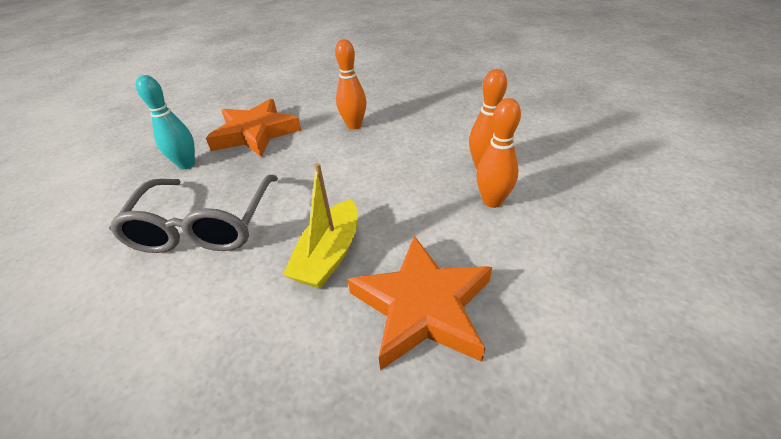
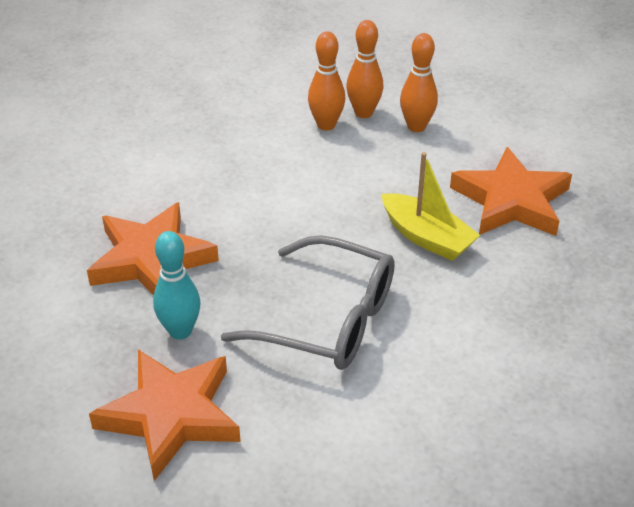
camera: 70 degrees left, 0 degrees up
orange bowling pin [335,39,367,130] -> orange bowling pin moved to [308,31,345,131]
none -> orange star [89,349,241,481]

